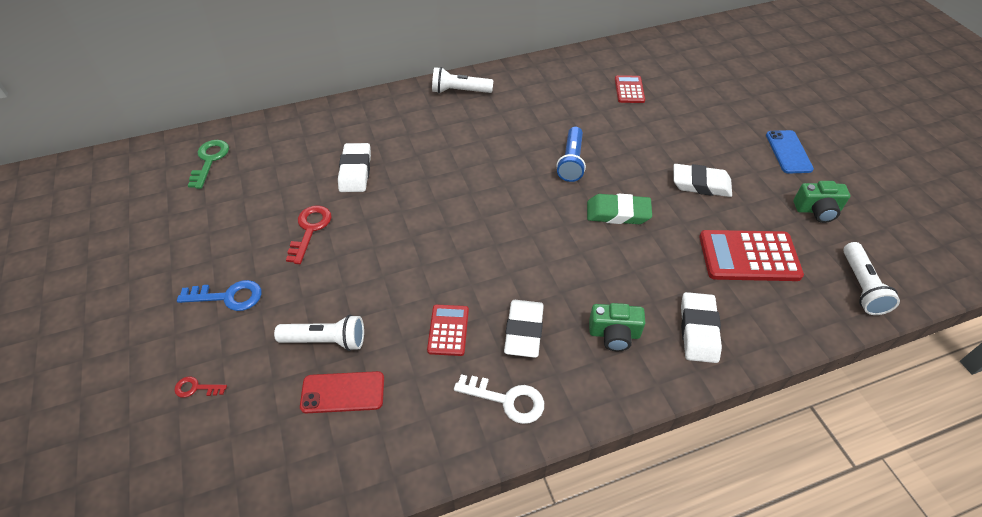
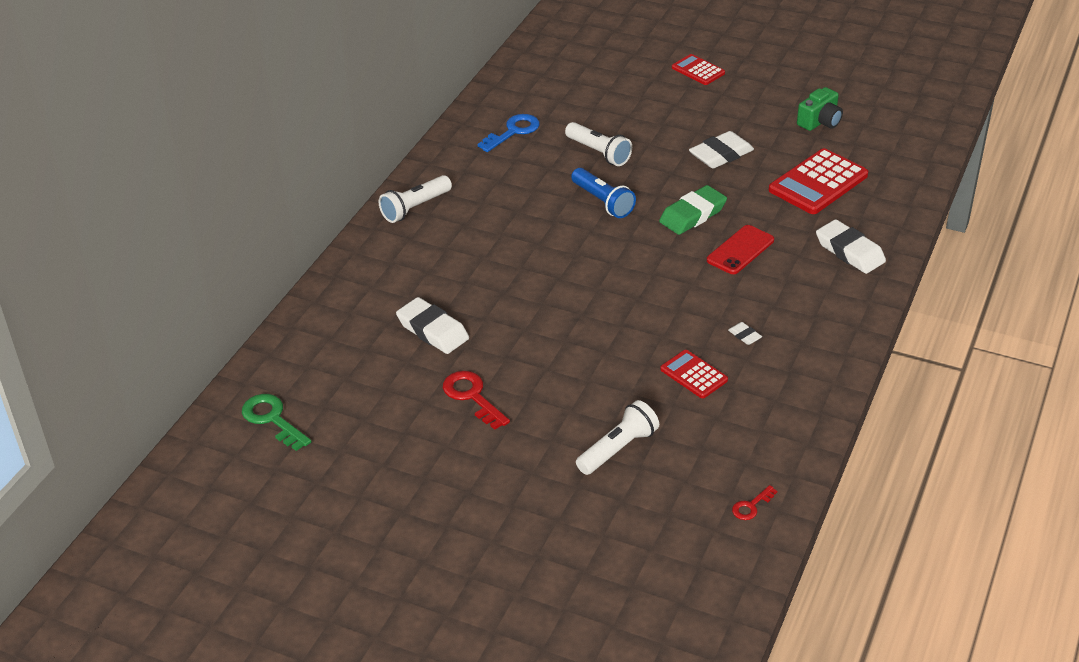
camera: 45 degrees left, 10 degrees down
red key [174,377,227,398] -> red key moved to [732,485,777,520]
blue key [177,280,262,311] -> blue key moved to [478,114,540,152]
red phone [300,371,384,413] -> red phone moved to [707,225,774,274]
white key [454,374,544,424] -> none
white eraser [504,300,544,358] -> white eraser [728,322,762,345], size x0.46
green camera [589,303,645,351] -> none
red calculator [615,75,645,103] -> red calculator moved to [672,54,725,85]
blue phone [766,130,814,173] -> none
white flashlight [843,242,900,315] -> white flashlight moved to [565,122,632,166]

